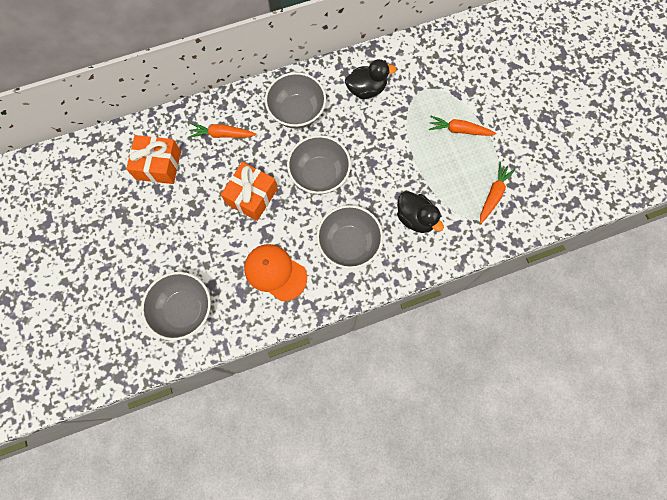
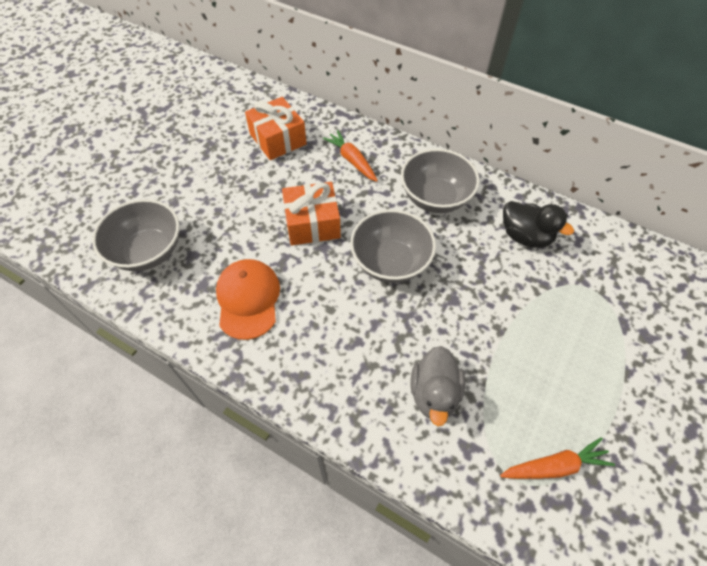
camera: 50 degrees right, 15 degrees down
grey bowl [316,205,383,269] -> none
black duck [397,191,444,233] -> grey duck [411,346,465,426]
orange carrot [429,116,496,136] -> none

